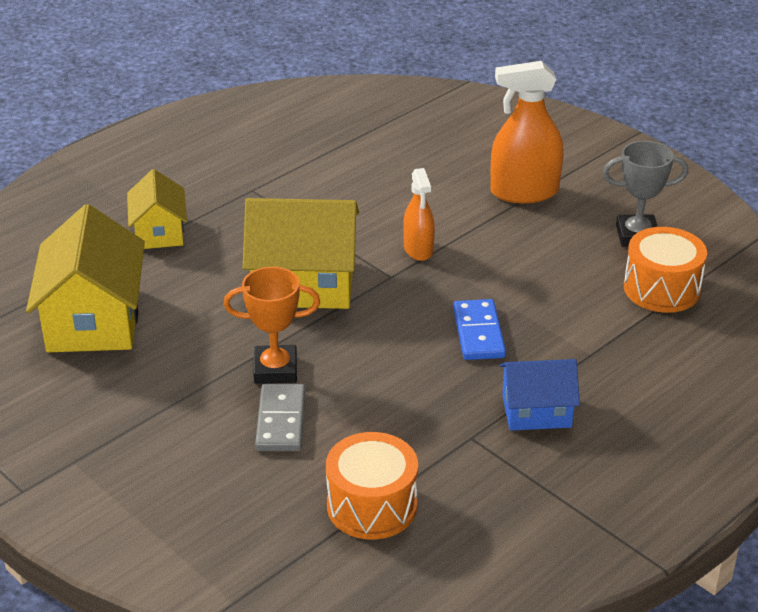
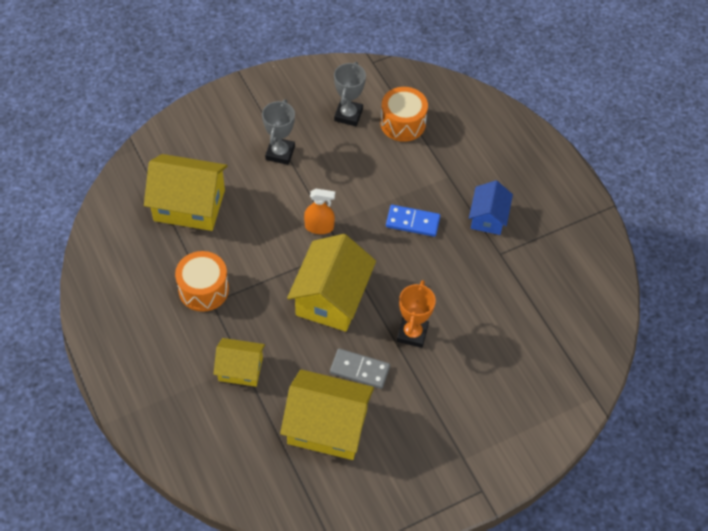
camera: 75 degrees left, 20 degrees up
grey domino [255,384,306,451] -> grey domino moved to [330,348,390,389]
orange drum [326,432,418,539] -> orange drum moved to [175,251,229,312]
orange spray bottle [490,61,563,203] -> grey trophy [262,99,295,165]
none -> yellow house [144,154,228,231]

